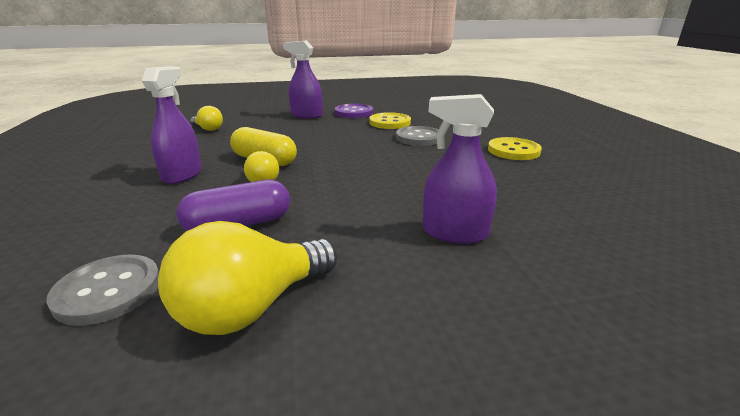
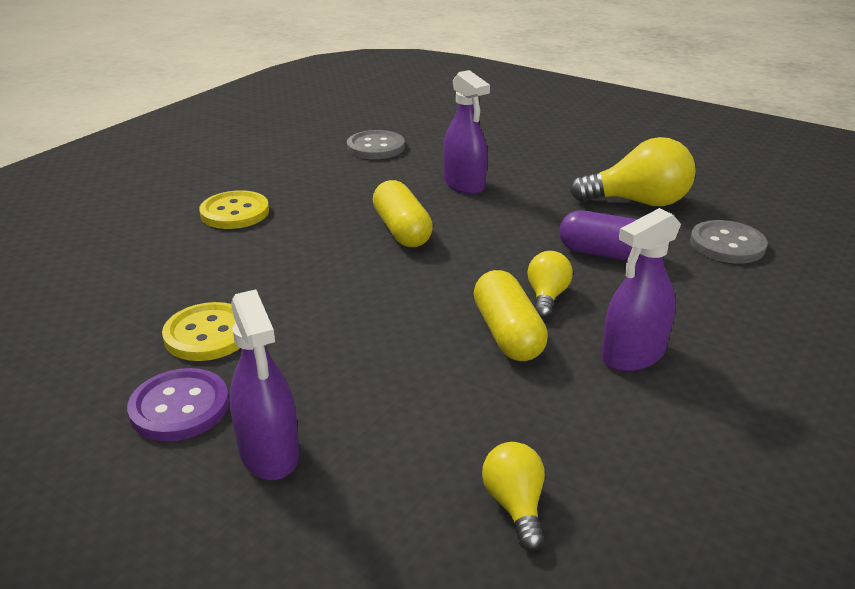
camera: 135 degrees left, 5 degrees up
grey button [396,126,438,146] -> grey button moved to [347,130,405,159]
none -> yellow capsule [373,180,433,247]

